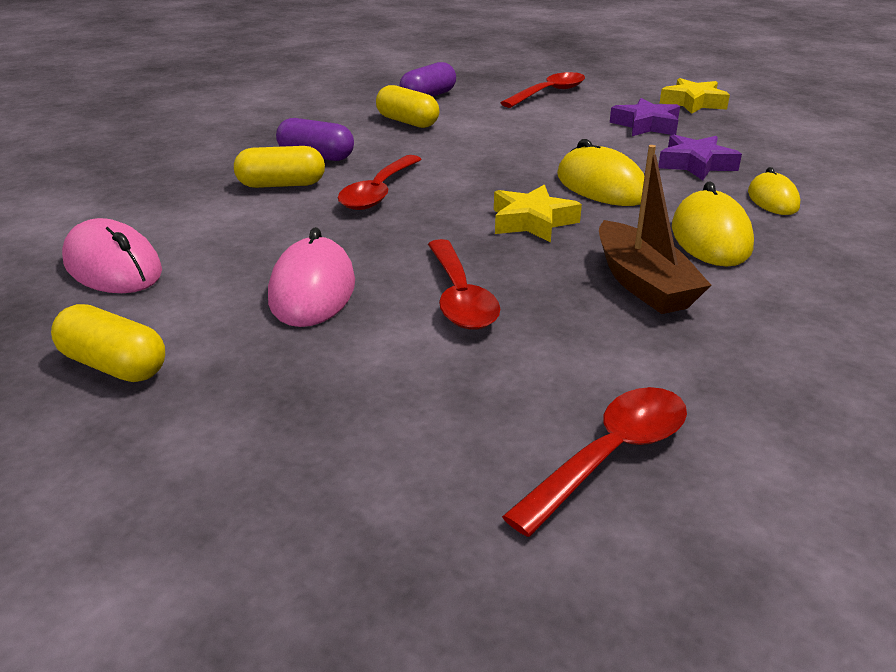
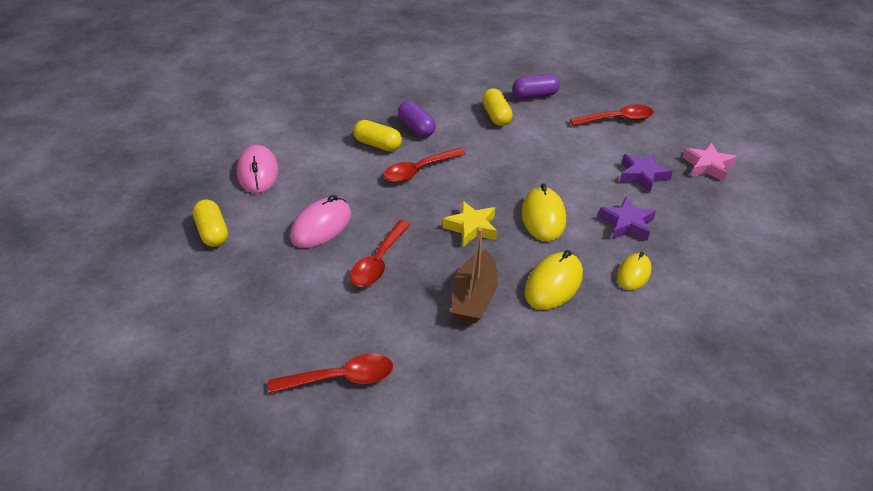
camera: 35 degrees right, 10 degrees up
yellow star [660,78,730,114] -> pink star [682,142,737,182]

